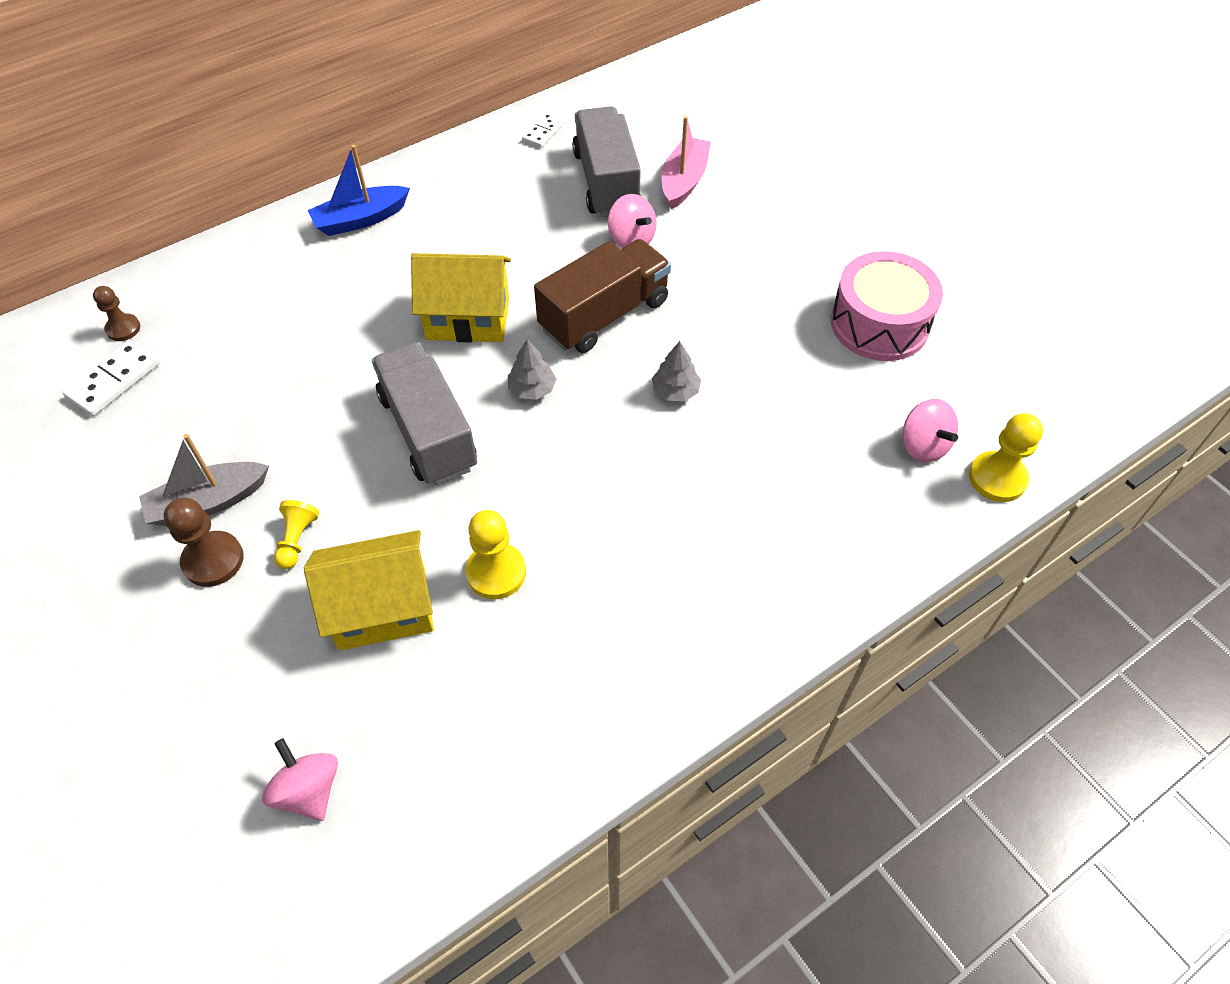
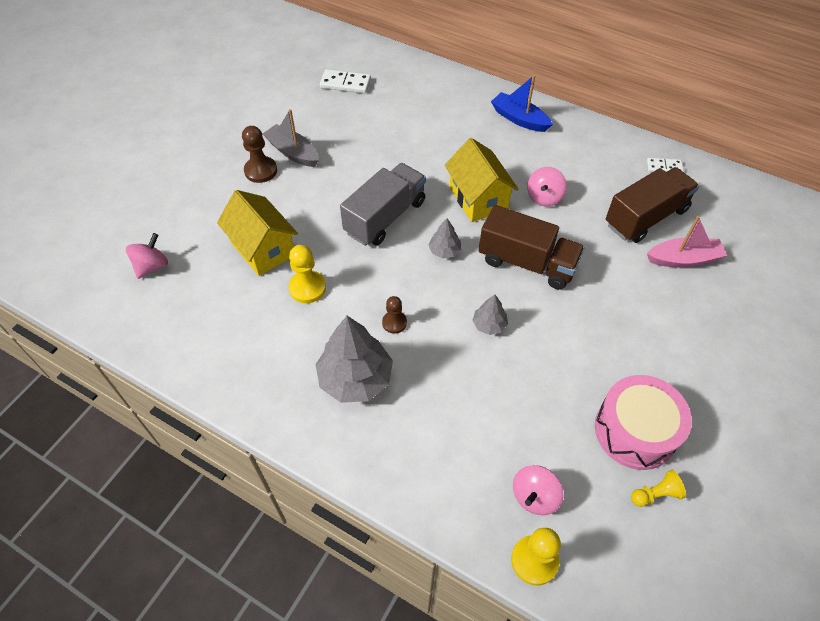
camera: 65 degrees right, 0 degrees up
brown pawn [93,286,140,341] -> brown pawn moved to [382,296,407,334]
yellow pawn [274,500,319,569] -> yellow pawn moved to [631,470,686,507]
grey truck [572,106,641,217] -> brown truck [606,167,699,243]
pink spinning top [608,194,657,248] -> pink spinning top moved to [527,167,567,206]
none -> grey tree [316,316,393,403]

